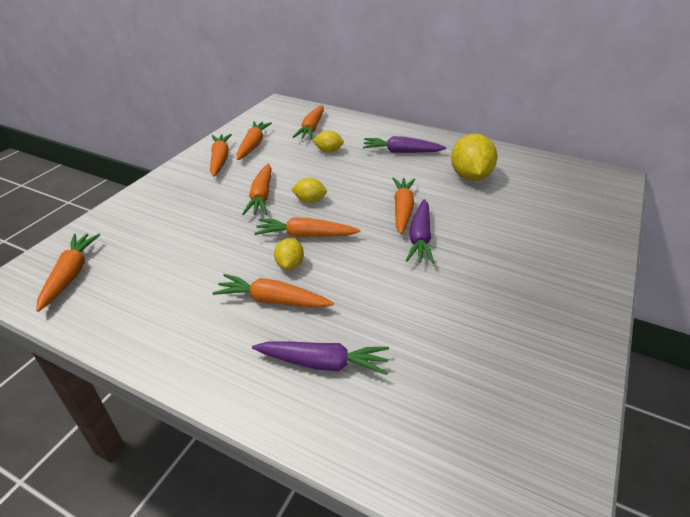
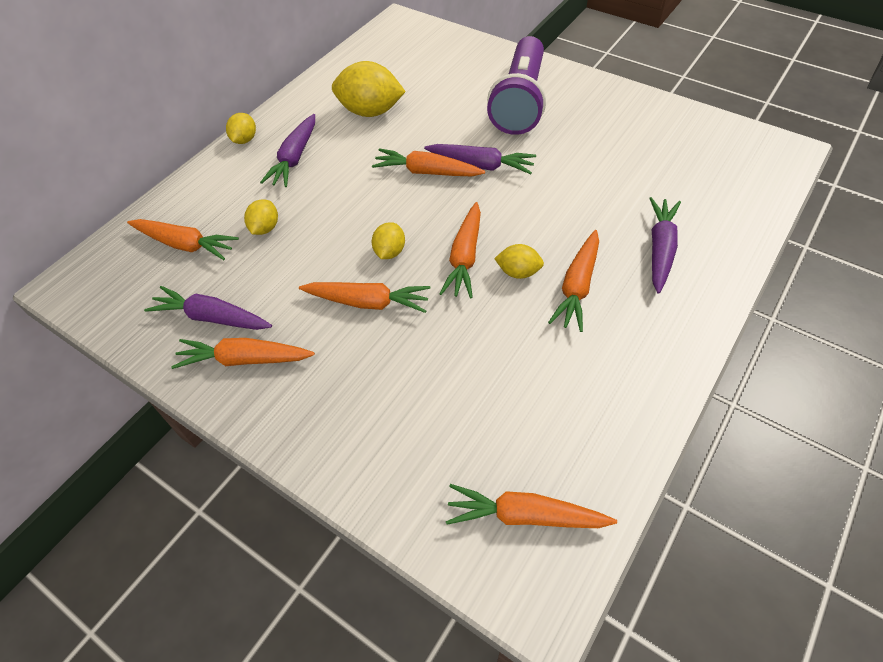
camera: 80 degrees left, 15 degrees up
orange carrot [237,121,272,160] -> purple carrot [144,286,272,330]
none -> yellow lemon [226,113,256,144]
none -> purple flashlight [487,36,546,135]

